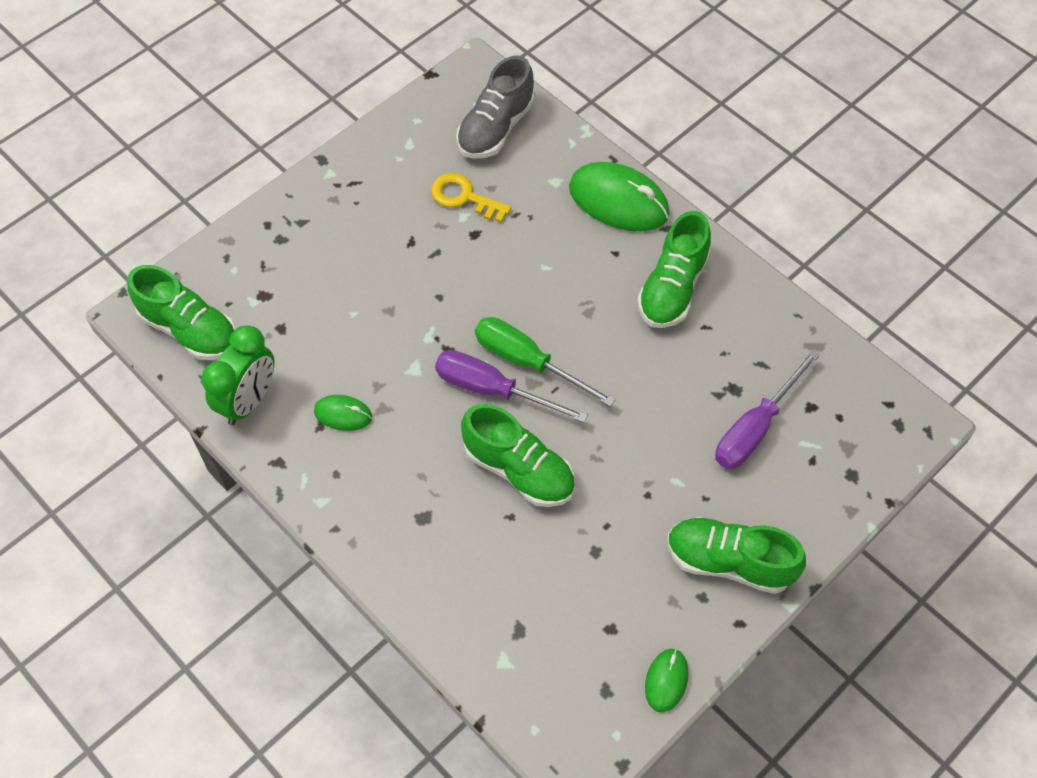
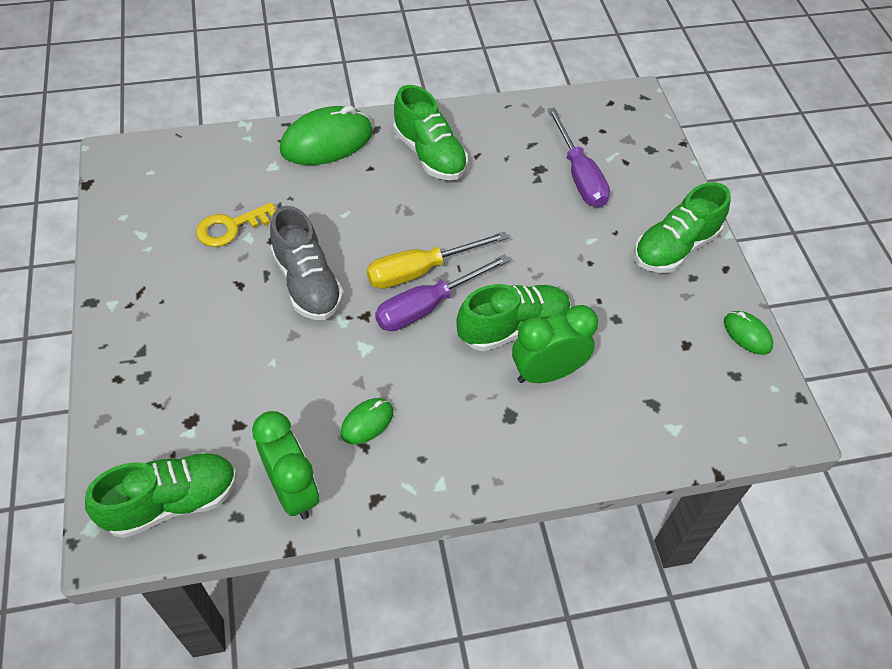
camera: 60 degrees left, 5 degrees down
grey shoe [456,55,535,159] -> grey shoe moved to [270,206,344,320]
green screwdriver [475,317,616,407] -> yellow screwdriver [367,232,508,289]
none -> green clock [512,305,598,383]

